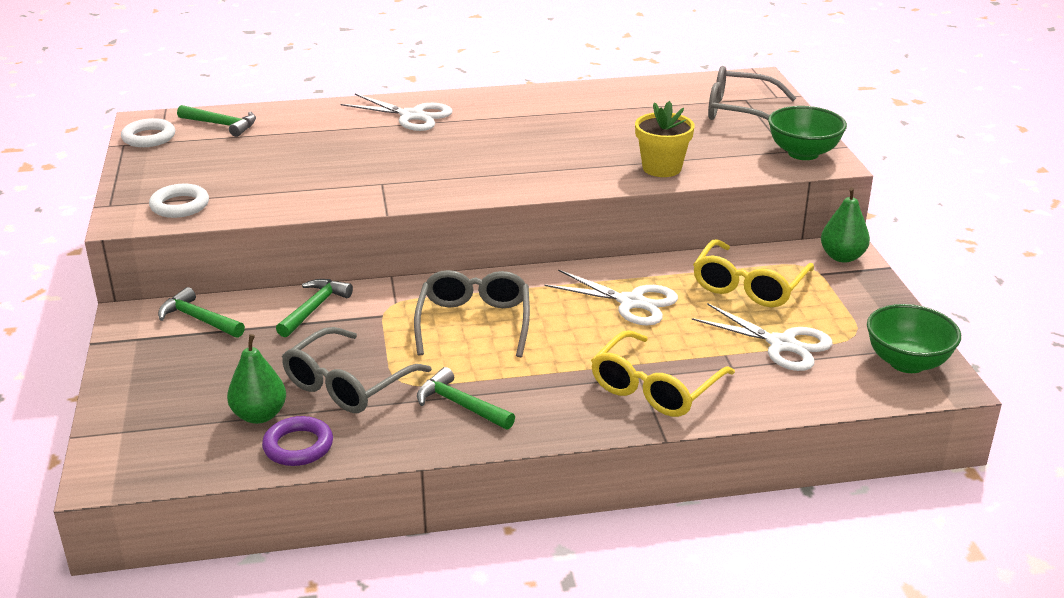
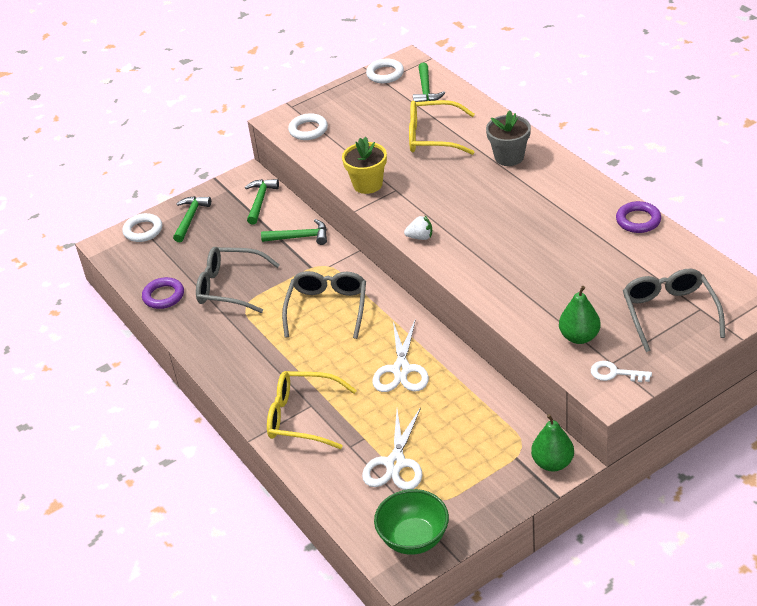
camera: 70 degrees right, 10 degrees up
green pear [227,334,286,424] -> green pear moved to [559,286,601,344]
white scissors [340,94,452,131] -> grey flower pot [486,110,531,166]
grey glasses [414,270,530,357] -> grey glasses turned 60 degrees counterclockwise [282,271,366,339]
green hammer [417,367,515,430] -> green hammer moved to [173,196,211,242]
yellow flower pot [635,101,695,177] -> yellow flower pot moved to [342,137,387,194]
yellow glasses [693,239,814,307] -> yellow glasses moved to [409,100,475,155]
green bowl [768,106,847,160] -> white key [591,361,652,382]
none -> white ring [122,213,162,242]
none -> white strawberry [404,216,432,240]
none -> purple ring [616,201,661,233]

